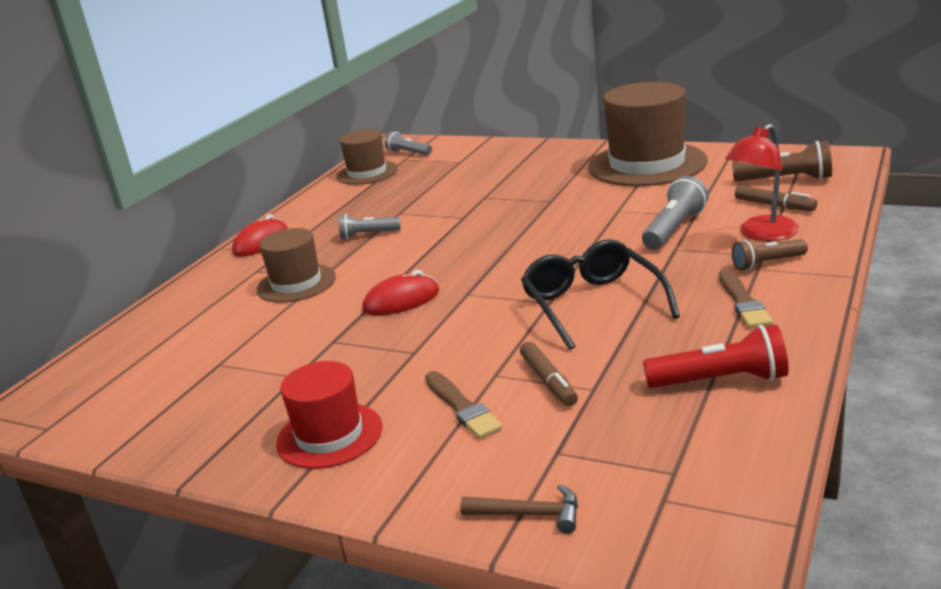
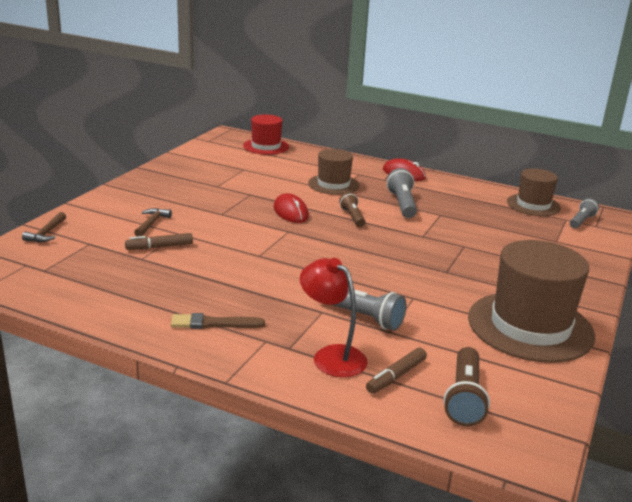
camera: 85 degrees right, 0 degrees up
red hat [276,361,382,469] -> red hat moved to [243,114,289,155]
grey flashlight [339,214,401,239] -> grey flashlight [387,168,417,218], size x1.52
brown brush [425,371,503,439] -> brown hammer [134,208,172,237]
black glasses [521,239,680,350] -> none
red flashlight [643,324,789,388] -> none
brown flashlight [732,239,808,271] -> brown flashlight moved to [339,192,365,227]

